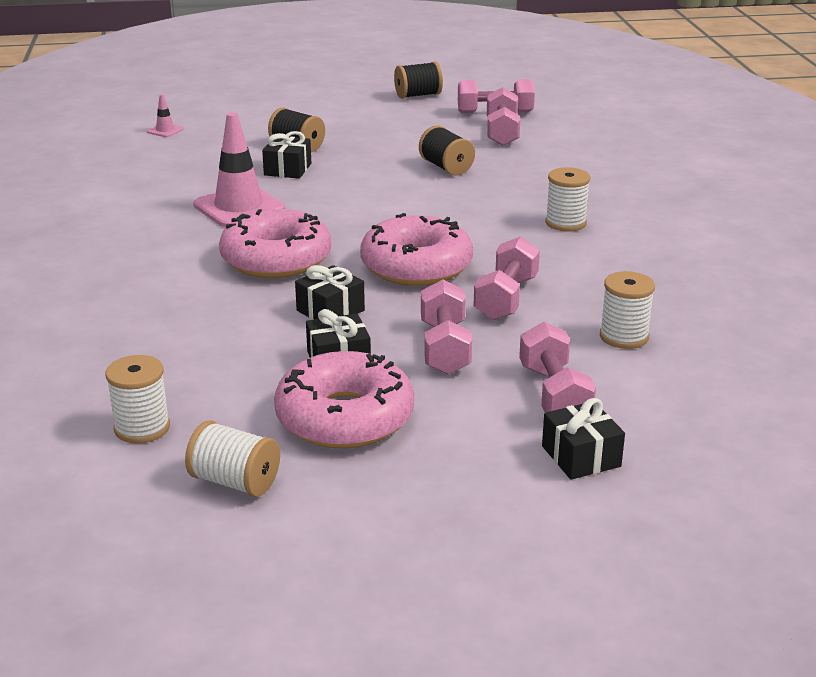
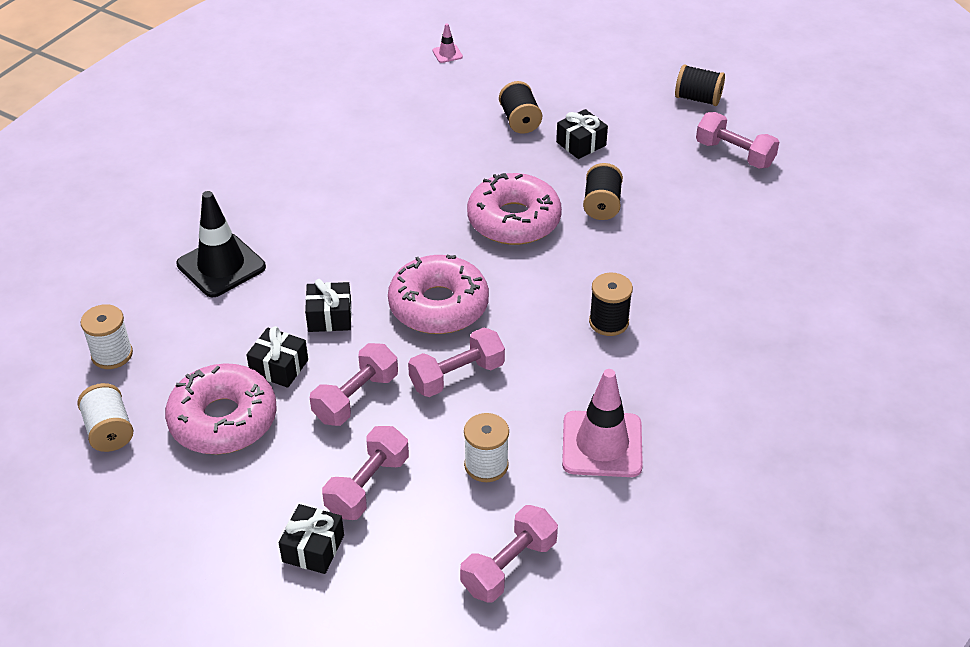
camera: 40 degrees right, 15 degrees up
pink traffic cone [193,112,285,227] -> pink traffic cone moved to [562,369,643,477]
pink donut [219,209,331,278] -> pink donut moved to [467,173,562,245]
black gift [262,131,311,179] -> black gift moved to [556,109,608,159]
pink dumbbell [487,87,520,146] -> pink dumbbell moved to [460,505,558,602]
white spool [545,167,590,232] -> black spool [589,272,633,336]
none -> black traffic cone [176,191,266,297]

